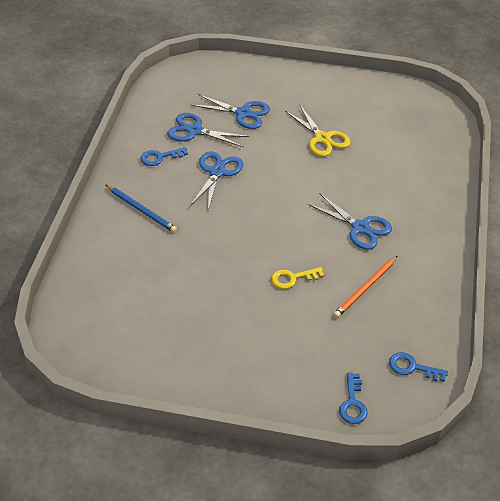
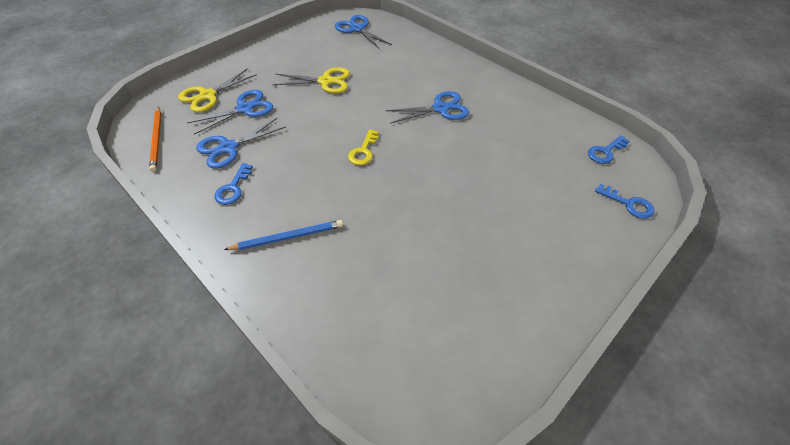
camera: 55 degrees left, 5 degrees up
blue scissors [189,151,243,210] -> blue scissors moved to [335,15,392,50]
yellow key [271,267,324,289] -> yellow key moved to [348,129,379,165]
orange pencil [333,256,397,318] -> orange pencil moved to [149,106,161,172]
none -> yellow scissors [178,69,257,112]

